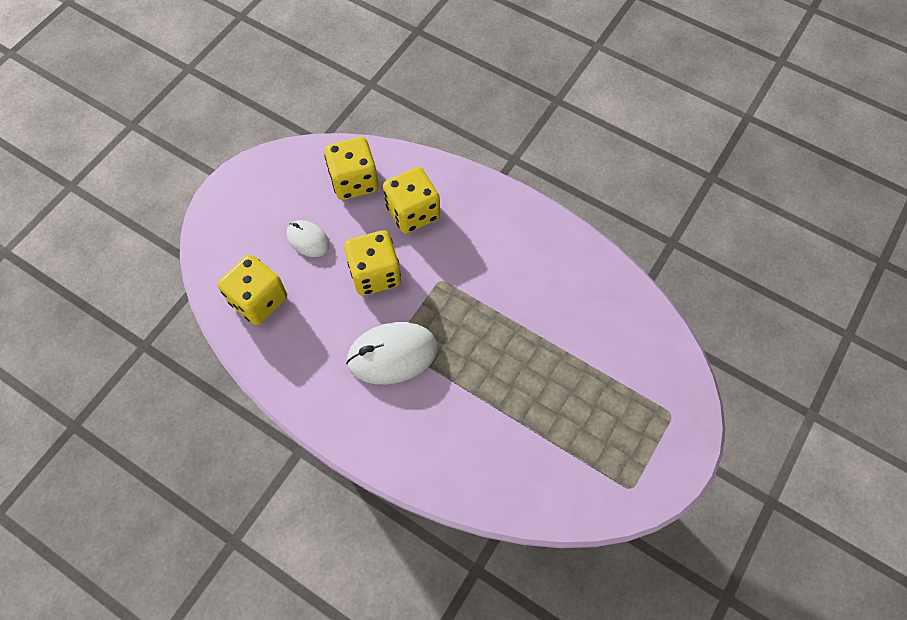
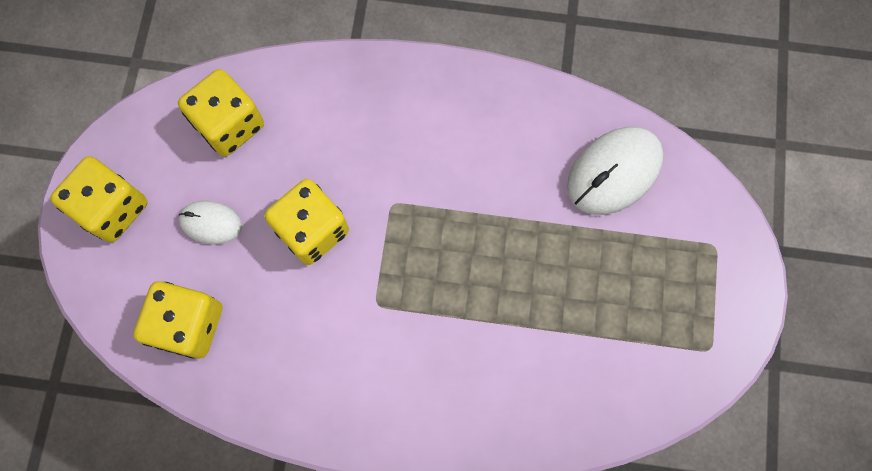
camera: 25 degrees left, 10 degrees up
white mouse [346,322,438,384] -> white mouse moved to [567,127,663,215]
yellow dice [383,167,440,234] -> yellow dice moved to [50,156,147,242]

